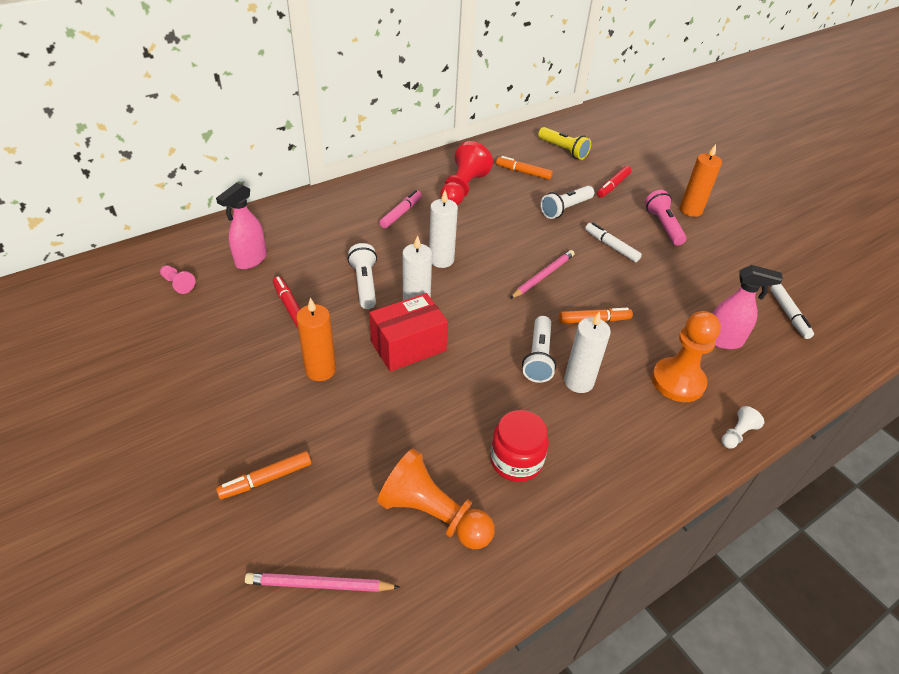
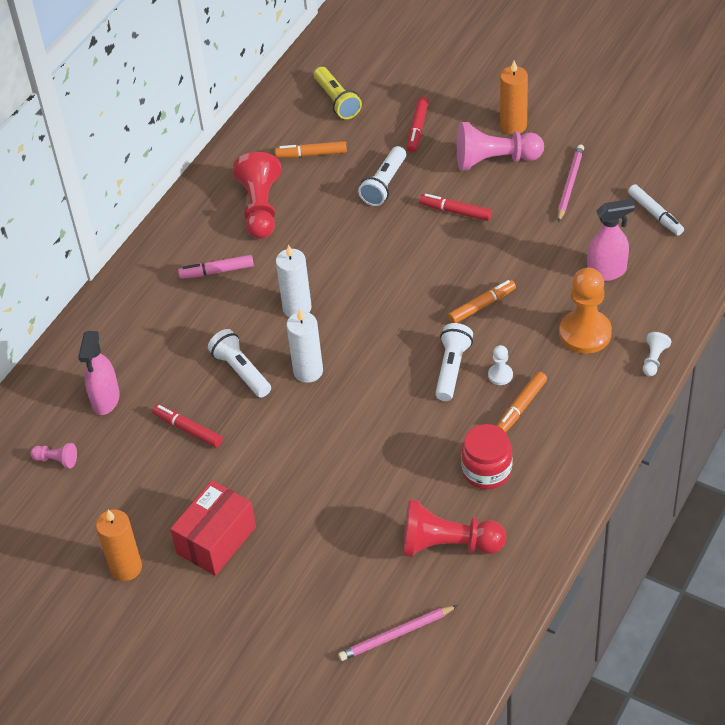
camera: 20 degrees left, 5 degrees up
orange marker [216,451,311,499] -> orange marker moved to [497,372,547,433]
orange candle [296,298,336,381] -> orange candle moved to [96,509,142,581]
red box [369,293,448,372] -> red box moved to [170,480,256,576]
orange pawn [377,449,494,549] -> red pawn [403,499,506,557]
pink marker [379,190,422,229] -> pink marker turned 105 degrees counterclockwise [178,255,254,279]
pink pencil [510,250,575,299] -> pink pencil moved to [558,144,584,222]
white flashlight [522,316,556,383] -> white flashlight turned 150 degrees counterclockwise [435,323,473,401]
yellow flashlight [538,127,591,160] -> yellow flashlight turned 45 degrees clockwise [314,67,362,119]
white candle [564,311,611,393] -> white pawn [488,345,513,385]
white marker [585,222,642,262] -> red marker [419,194,492,221]
pink flashlight [645,190,686,246] -> pink pawn [457,122,544,171]

